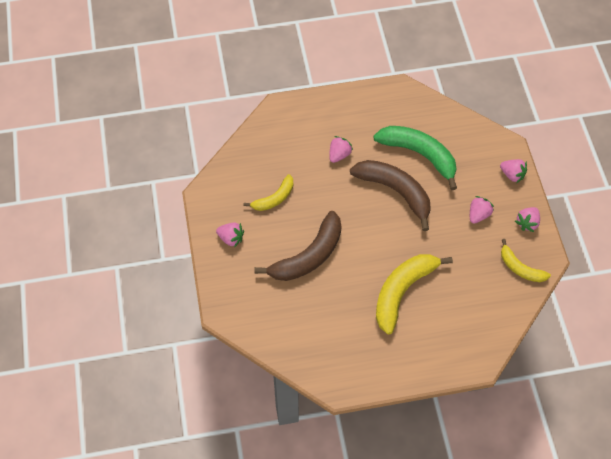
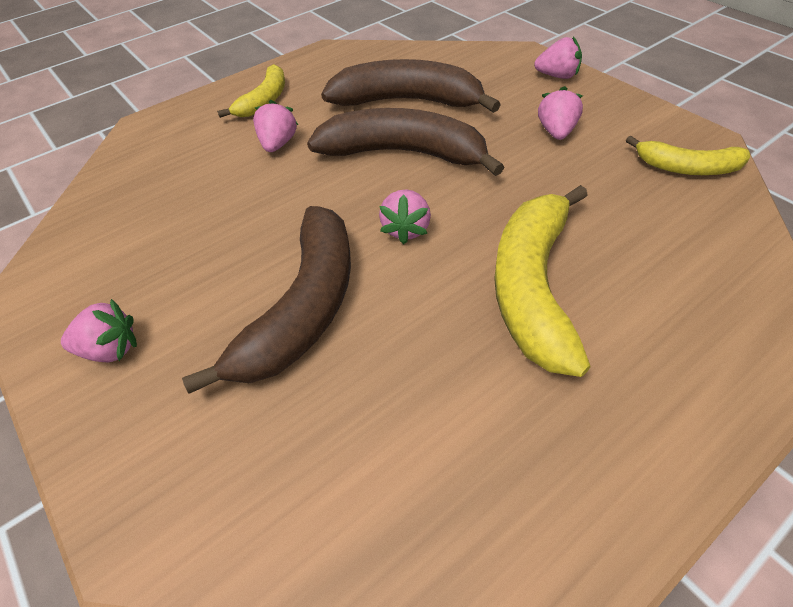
camera: 25 degrees left, 10 degrees down
yellow banana [244,174,293,211] -> yellow banana moved to [217,64,285,118]
green banana [373,126,457,190] -> brown banana [321,59,501,113]
pink strawberry [515,207,540,232] -> pink strawberry moved to [379,189,431,244]

